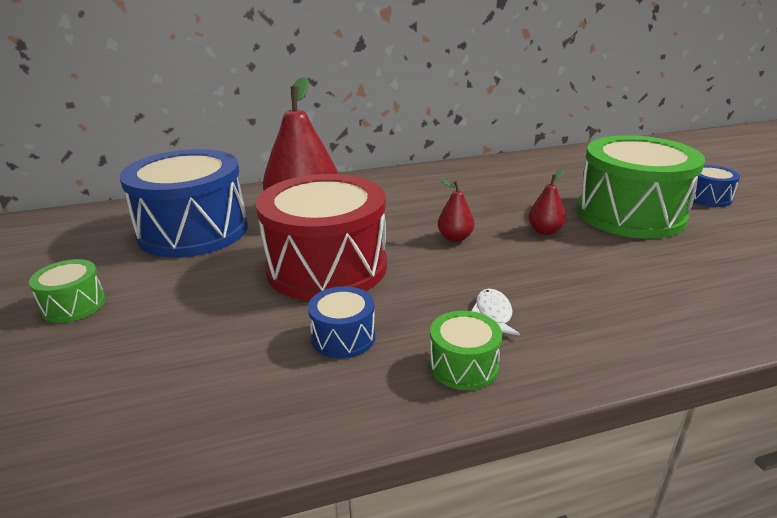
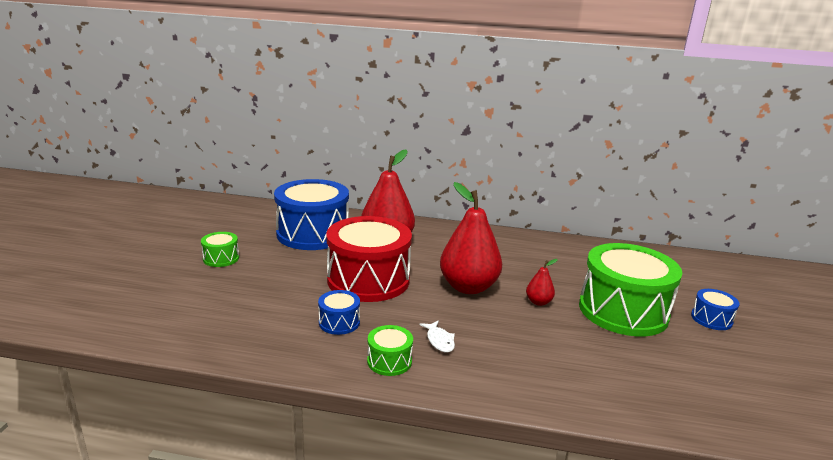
camera: 25 degrees right, 5 degrees down
red pear [438,179,474,242] -> red pear [440,182,502,294], size x2.25
white fish [471,289,520,335] -> white fish turned 135 degrees clockwise [420,320,455,352]

